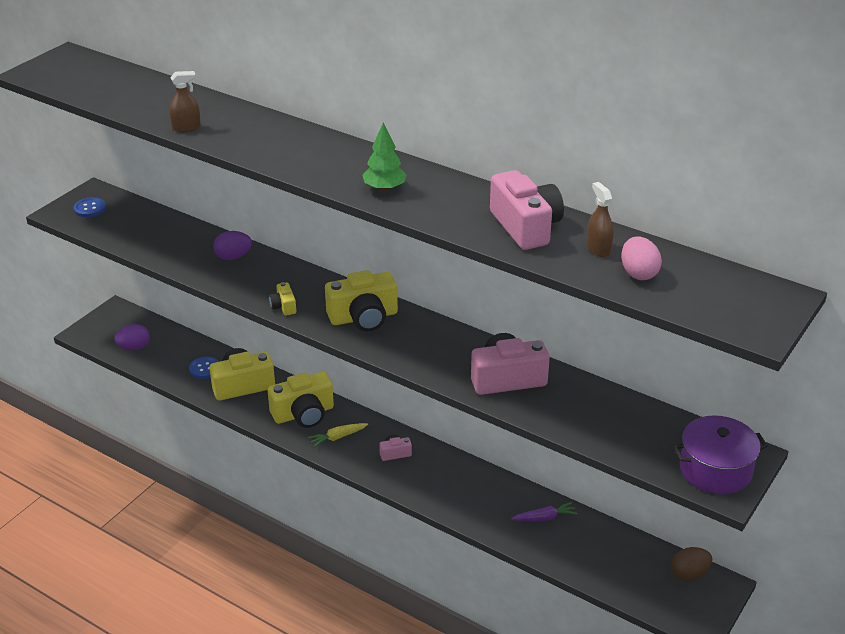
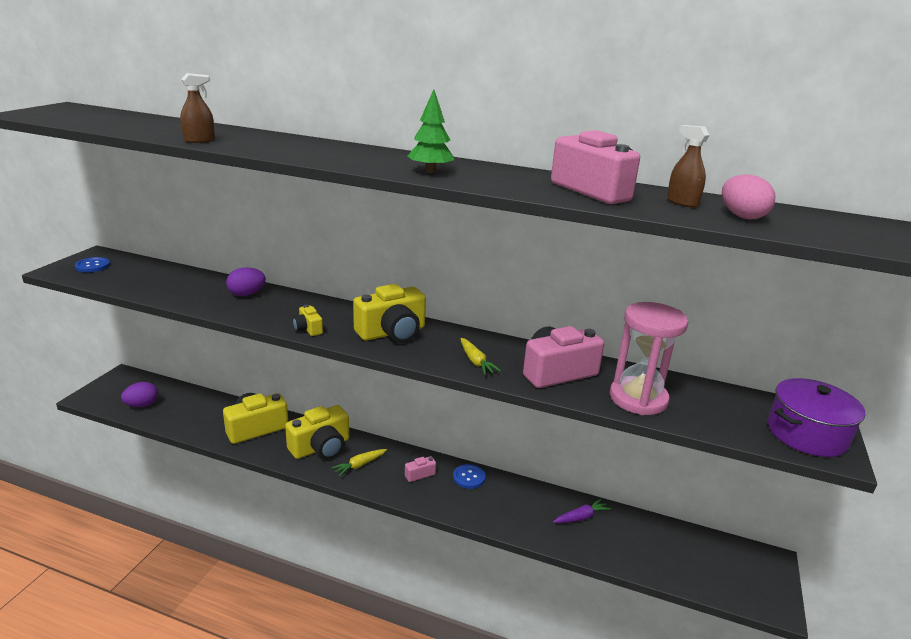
camera: 15 degrees left, 10 degrees down
blue button [189,357,219,379] -> blue button moved to [453,464,485,489]
brown egg [671,547,712,581] -> none
none -> yellow carrot [460,338,501,375]
none -> pink hourglass [610,302,688,415]

